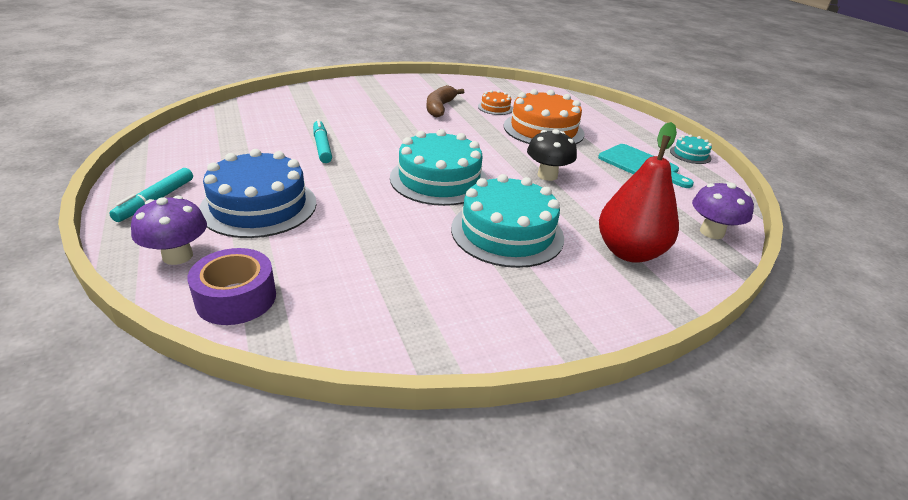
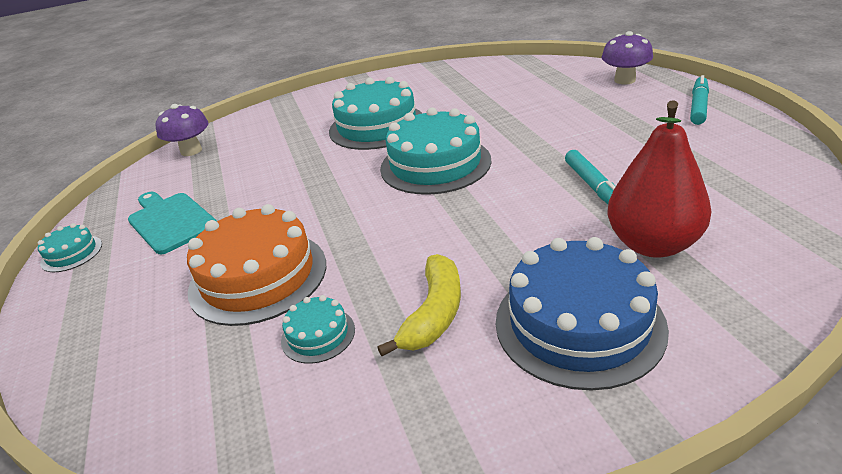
camera: 170 degrees left, 0 degrees up
purple tape [187,248,276,325] -> none
blue cake [199,149,316,238] -> blue cake moved to [496,237,669,391]
brown banana [426,85,464,117] -> yellow banana [377,254,461,356]
orange cake [478,90,513,115] -> turquoise cake [281,295,355,364]
black mushroom [527,129,577,181] -> none
red pear [599,122,679,263] -> red pear moved to [608,100,711,258]

